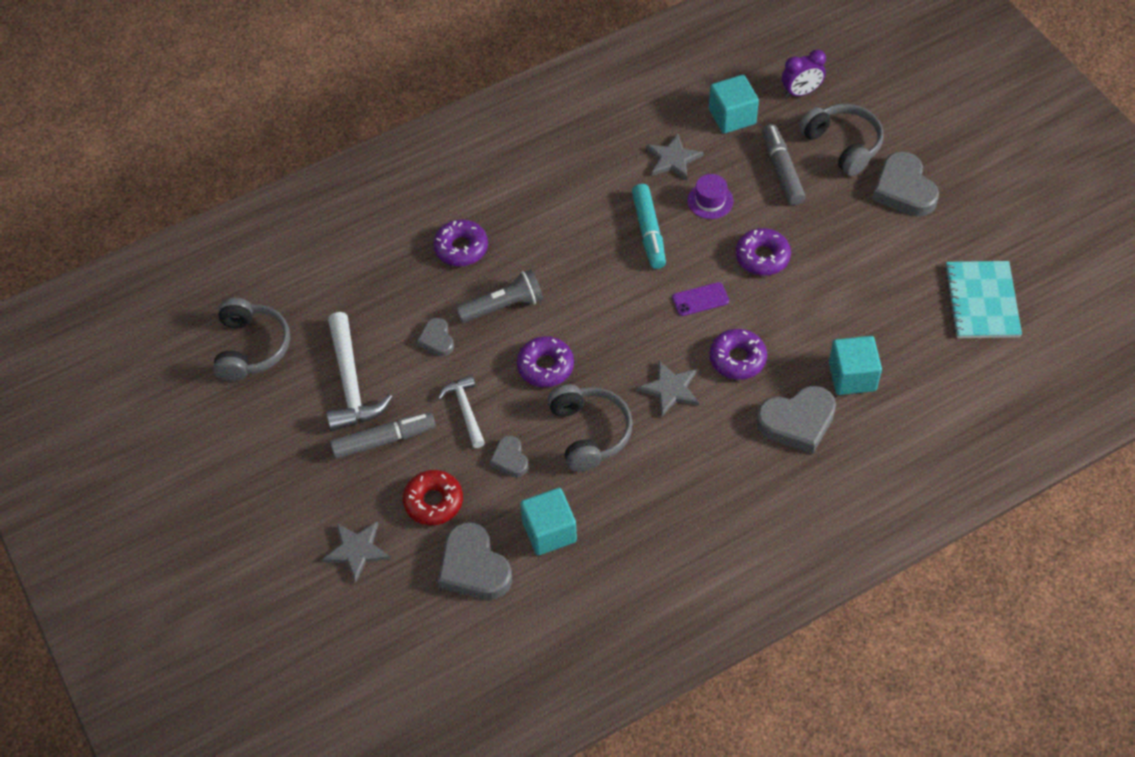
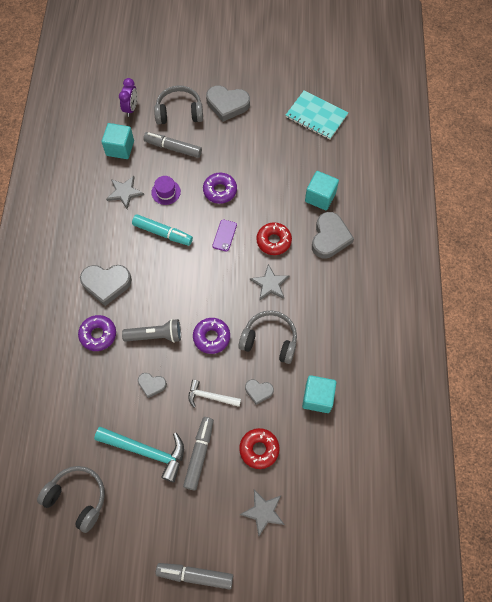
camera: 60 degrees left, 10 degrees up
white hammer [326,312,392,431] -> turquoise hammer [94,427,184,482]
grey heart [438,522,512,600] -> grey heart moved to [80,265,132,306]
grey flashlight [456,269,543,323] -> grey flashlight turned 75 degrees clockwise [122,319,181,343]
purple donut [710,329,767,380] -> red donut [256,222,292,255]
none -> grey marker [156,563,233,589]

